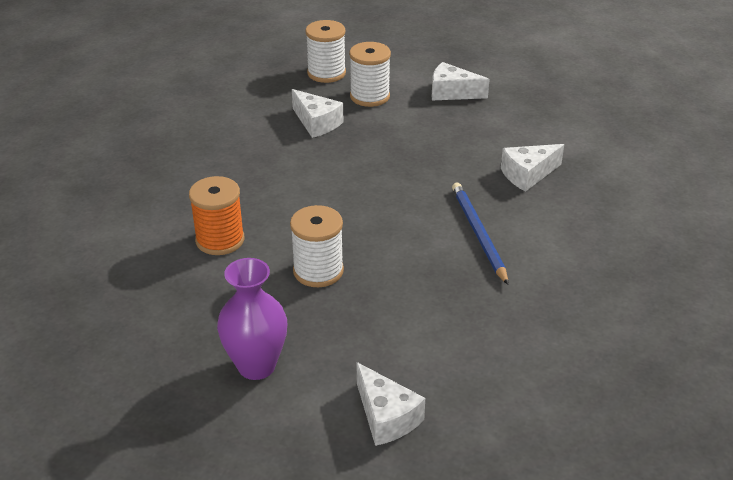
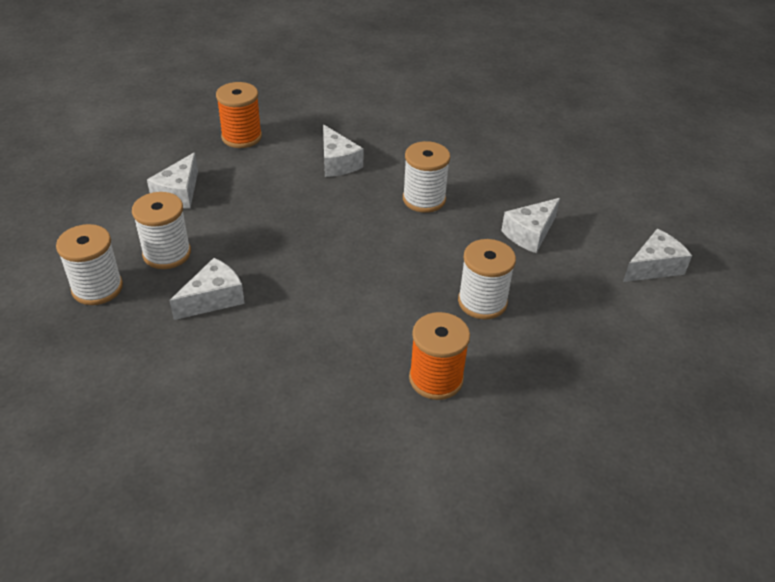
camera: 90 degrees left, 5 degrees up
purple vase [217,258,287,380] -> none
blue pencil [452,183,508,285] -> white spool [403,141,450,213]
none -> orange spool [216,82,262,148]
none -> white cheese [501,198,560,253]

